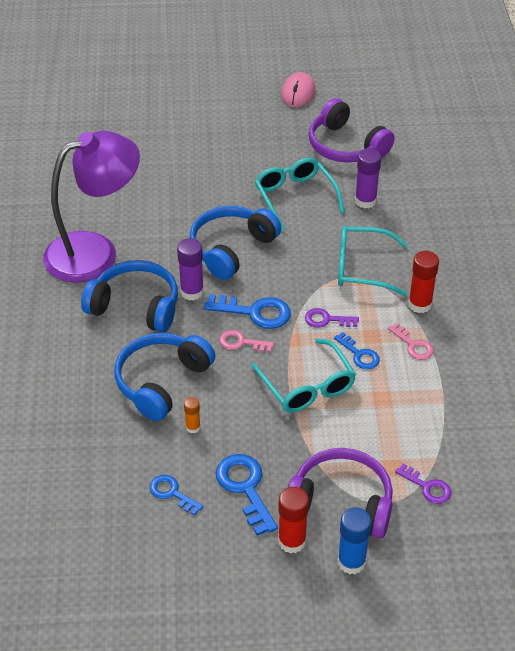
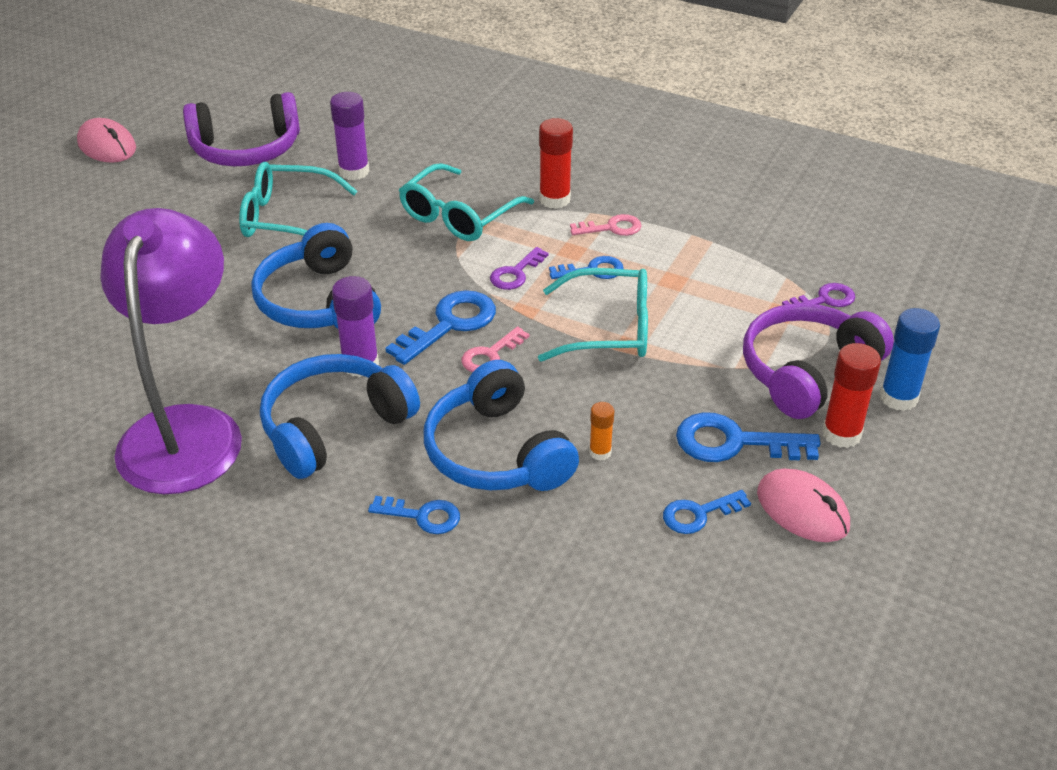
camera: 60 degrees left, 5 degrees down
none -> blue key [368,496,460,534]
none -> pink mouse [757,469,850,542]

